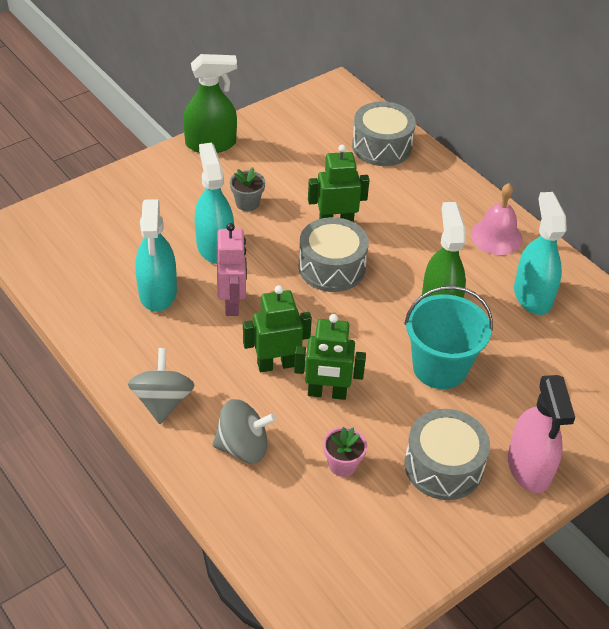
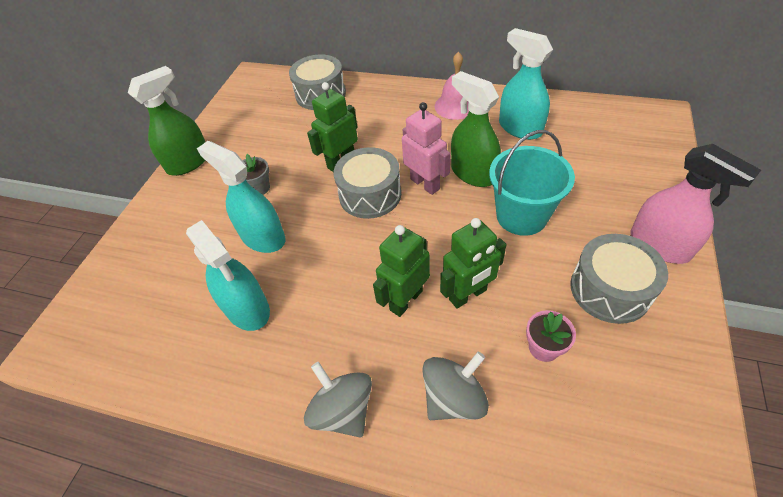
camera: 30 degrees left, 5 degrees up
pink robot [217,223,247,316] -> pink robot moved to [402,102,451,195]

